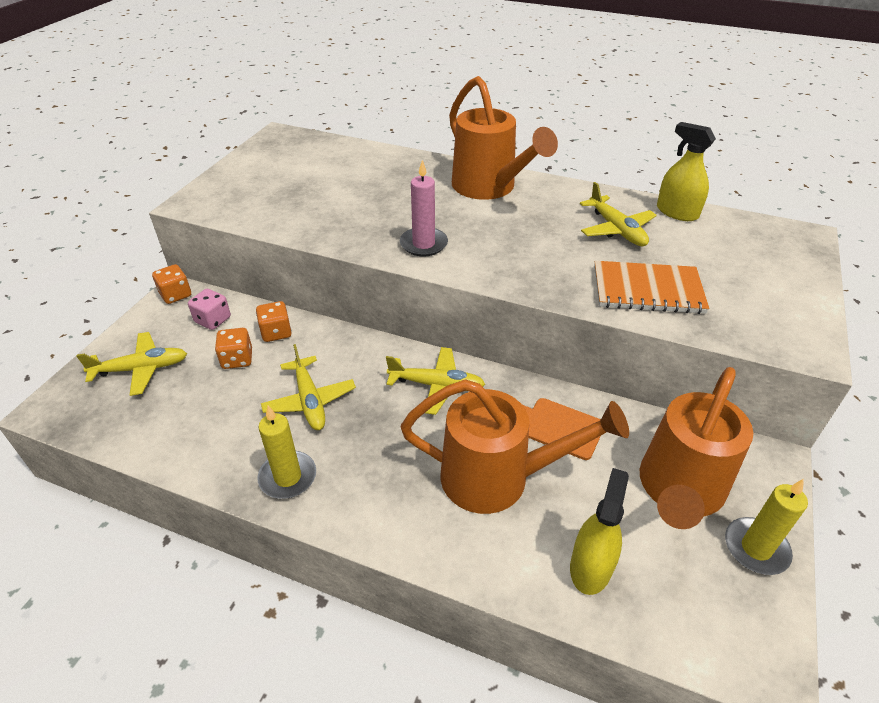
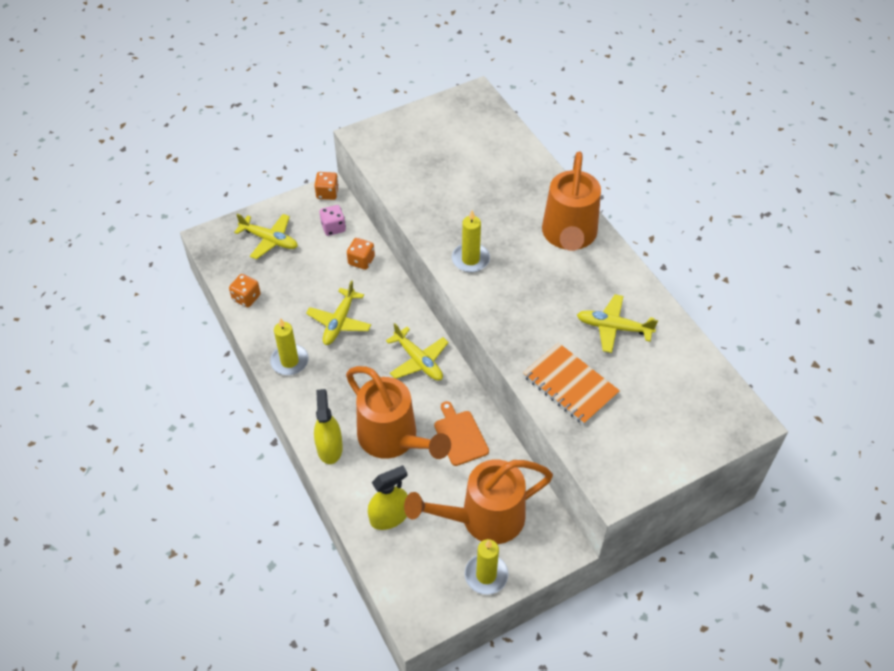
camera: 40 degrees right, 10 degrees up
orange dice [215,328,252,369] -> orange dice moved to [229,274,261,307]
pink candle [400,160,448,257] -> yellow candle [452,210,490,272]
yellow plane [580,182,657,246] -> yellow plane turned 90 degrees clockwise [577,294,658,353]
yellow spray bottle [657,122,716,221] -> yellow spray bottle moved to [314,389,343,464]

